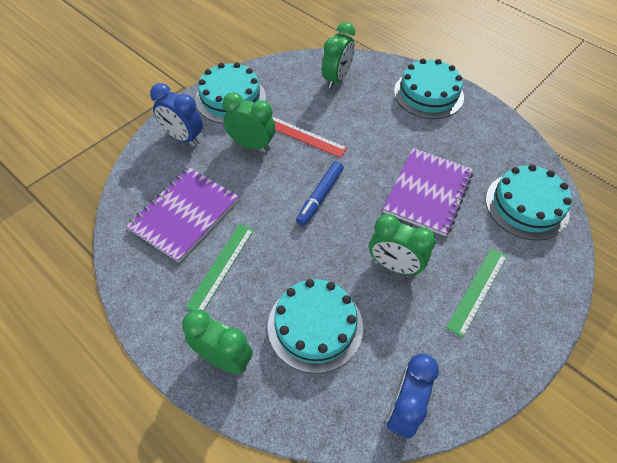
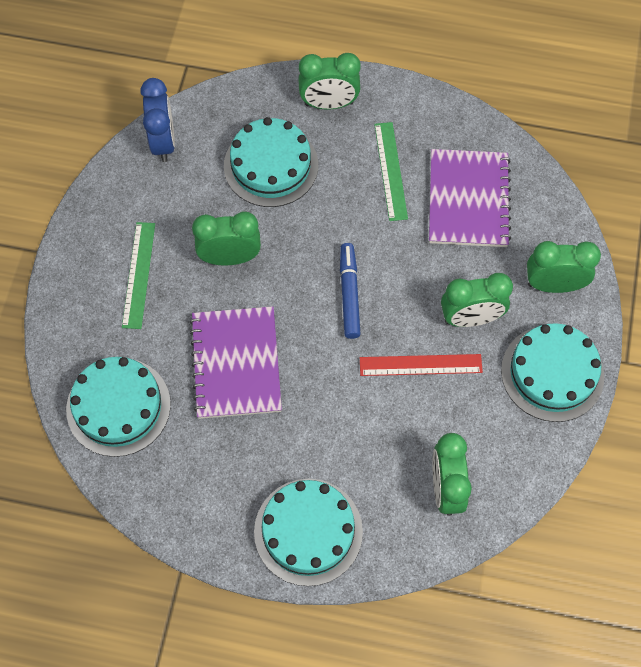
camera: 150 degrees right, 10 degrees up
blue clock [150,83,203,146] -> green clock [527,241,601,293]

